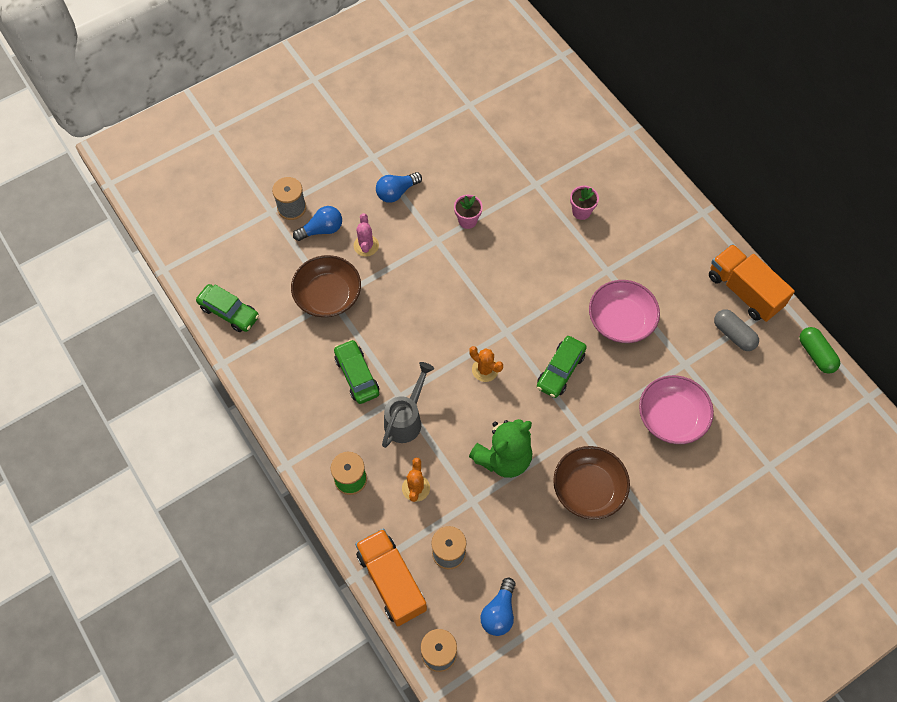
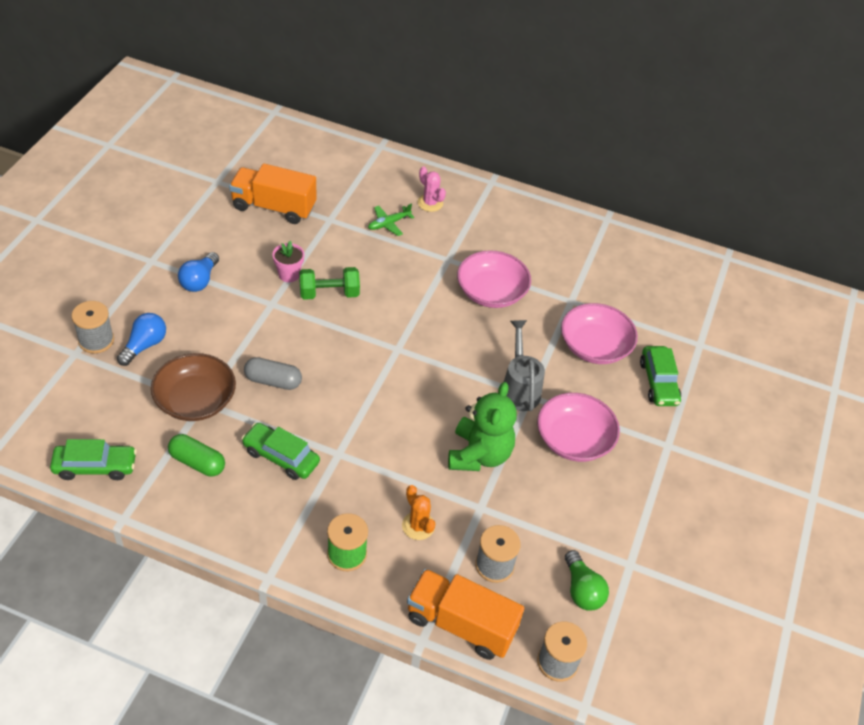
camera: 40 degrees left, 15 degrees down
pink cactus [354,213,379,257] -> pink cactus moved to [418,167,446,212]
grey watering can [382,362,434,448] -> grey watering can moved to [504,320,545,411]
orange cactus [469,346,503,382] -> none
blue light bulb [481,578,515,636] -> green light bulb [565,550,609,611]
green car [537,336,587,398] -> green car moved to [640,346,681,406]
brown bowl [553,446,630,519] -> pink bowl [537,393,620,462]
pink flower pot [570,186,599,220] -> green plane [368,204,414,236]
orange truck [709,244,795,322] -> orange truck moved to [229,163,316,224]
grey capsule [714,309,759,351] -> grey capsule moved to [244,357,302,390]
green capsule [799,327,840,374] -> green capsule moved to [168,434,225,477]
none -> green dumbbell [299,267,360,300]

